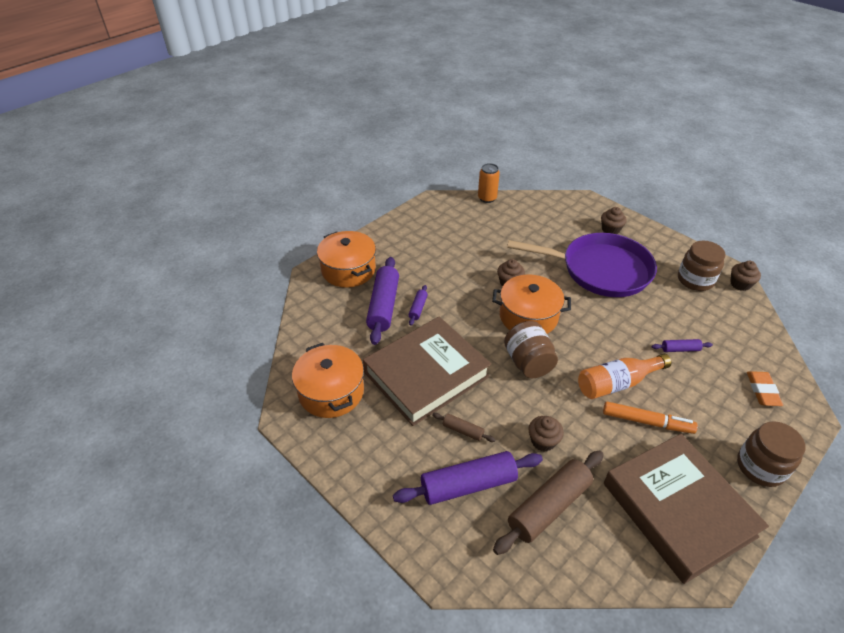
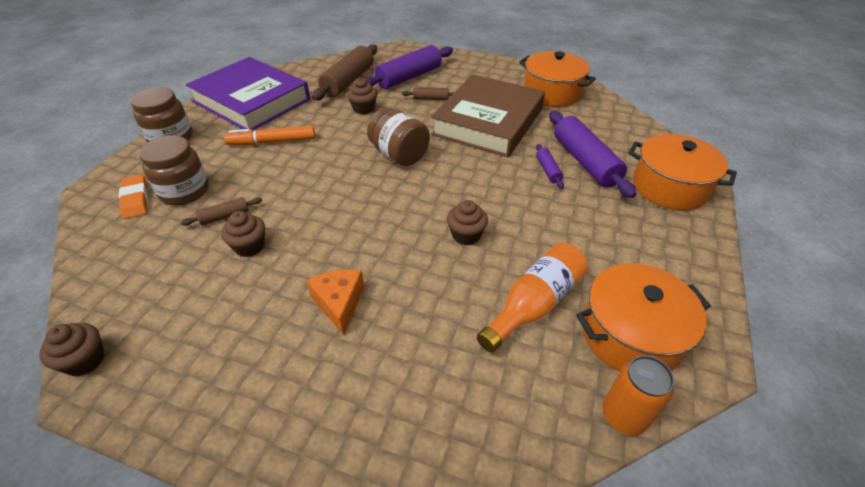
camera: 155 degrees right, 0 degrees up
orange pot [492,274,571,334] -> orange pot moved to [576,263,711,372]
purple pan [507,233,657,297] -> orange cheese [306,269,364,335]
orange bottle [578,354,671,399] -> orange bottle moved to [477,243,588,353]
brown cupcake [601,207,627,234] -> brown cupcake moved to [221,211,265,257]
brown book [604,434,769,584] -> purple book [186,57,310,130]
purple rolling pin [652,339,713,352] -> brown rolling pin [181,197,262,225]
brown jar [678,241,726,291] -> brown jar moved to [139,135,209,205]

